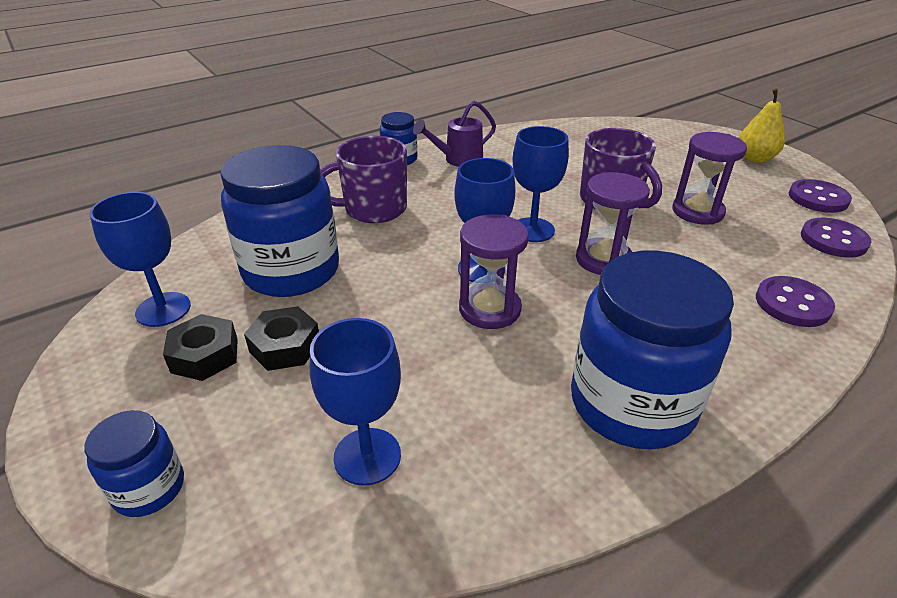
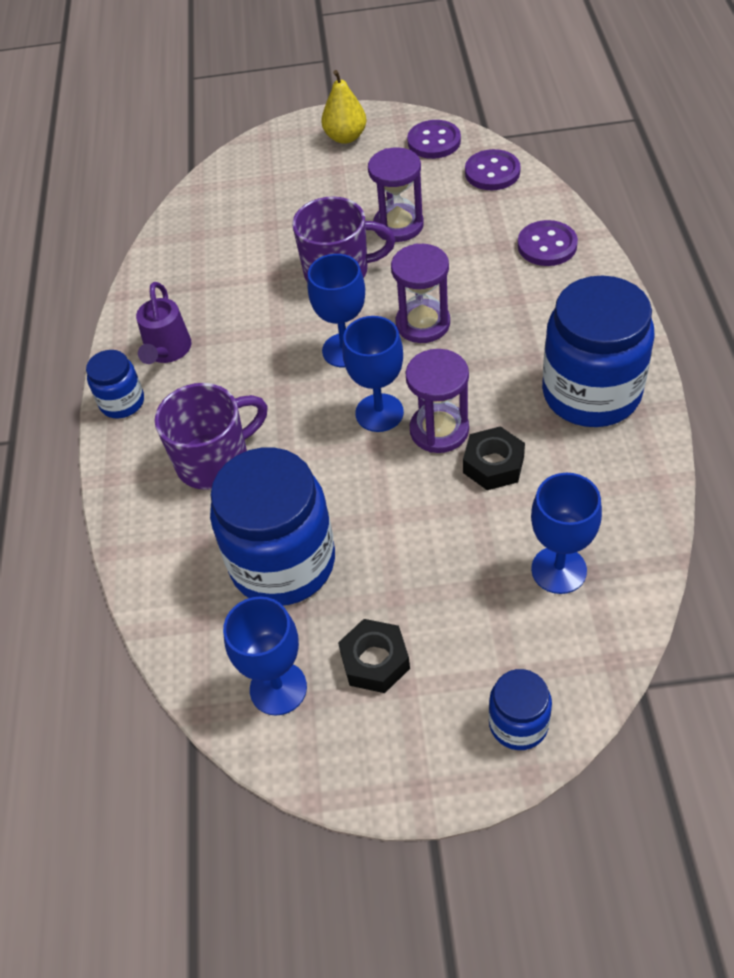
camera: 55 degrees left, 15 degrees up
black nut [244,306,319,371] -> black nut moved to [463,426,525,490]
purple mug [320,136,407,223] -> purple mug turned 135 degrees counterclockwise [155,383,268,490]

